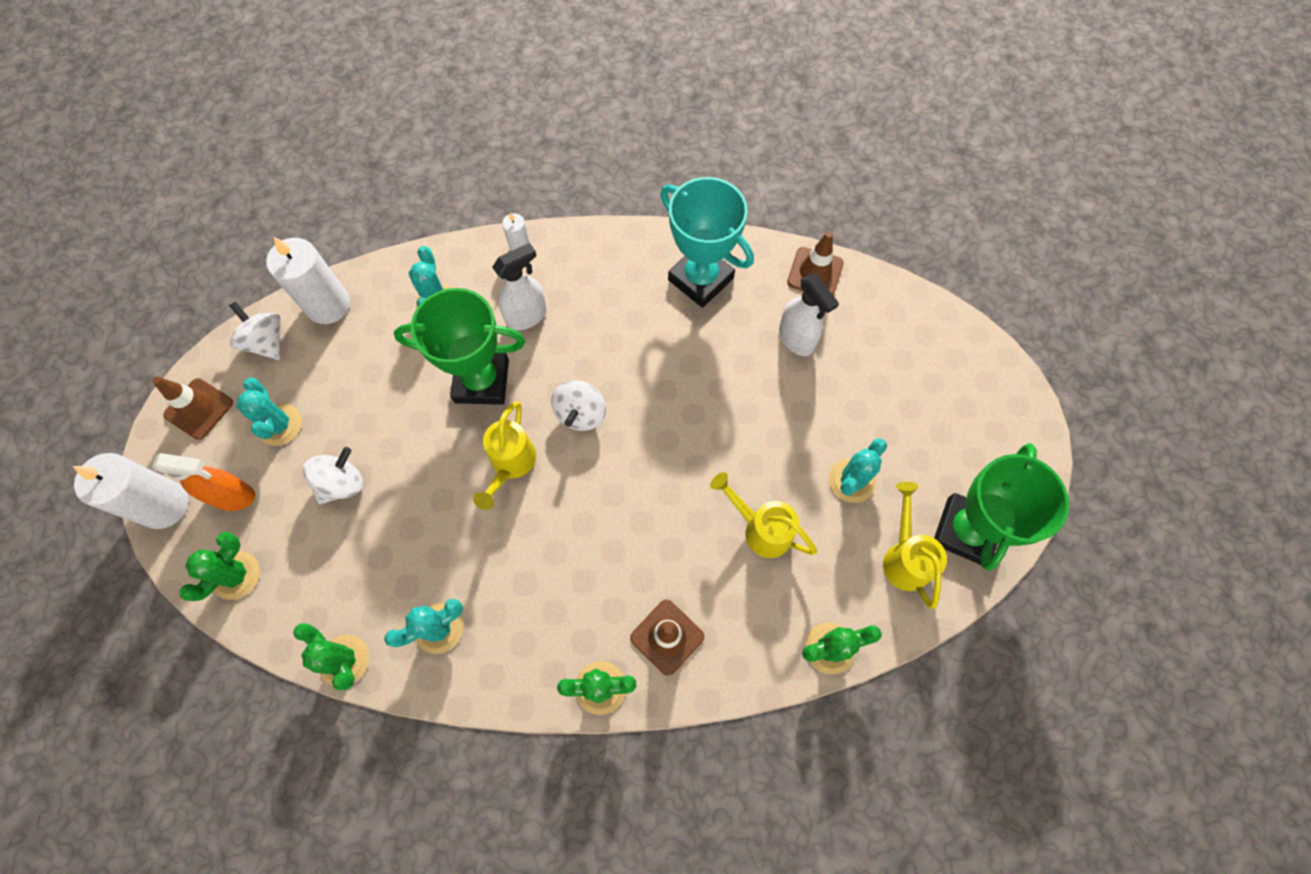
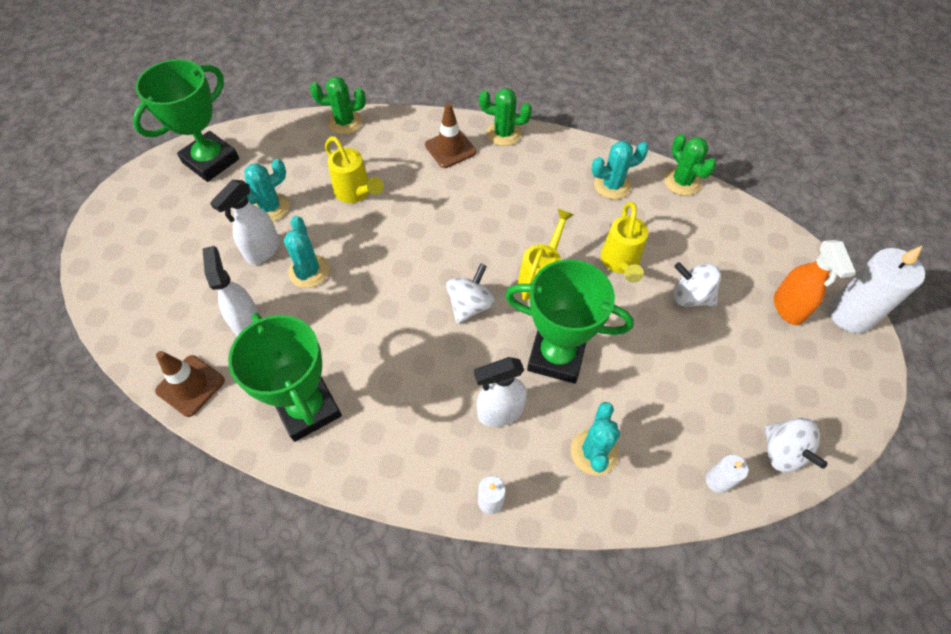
camera: 165 degrees left, 10 degrees down
brown traffic cone [152,377,233,440] -> none
orange spray bottle [152,453,255,511] -> orange spray bottle turned 120 degrees counterclockwise [774,240,856,325]
green cactus [179,532,260,601] -> none
turquoise cactus [236,378,302,446] -> turquoise cactus moved to [284,216,329,288]
white candle [266,236,350,324] -> white candle [706,455,748,493], size x0.49
white spinning top [303,447,363,504] -> white spinning top turned 60 degrees clockwise [673,262,721,307]
turquoise trophy [660,177,754,308] -> green trophy [228,313,342,442]
yellow watering can [883,482,947,609] -> yellow watering can moved to [600,202,648,283]
none -> white spray bottle [210,180,280,264]

